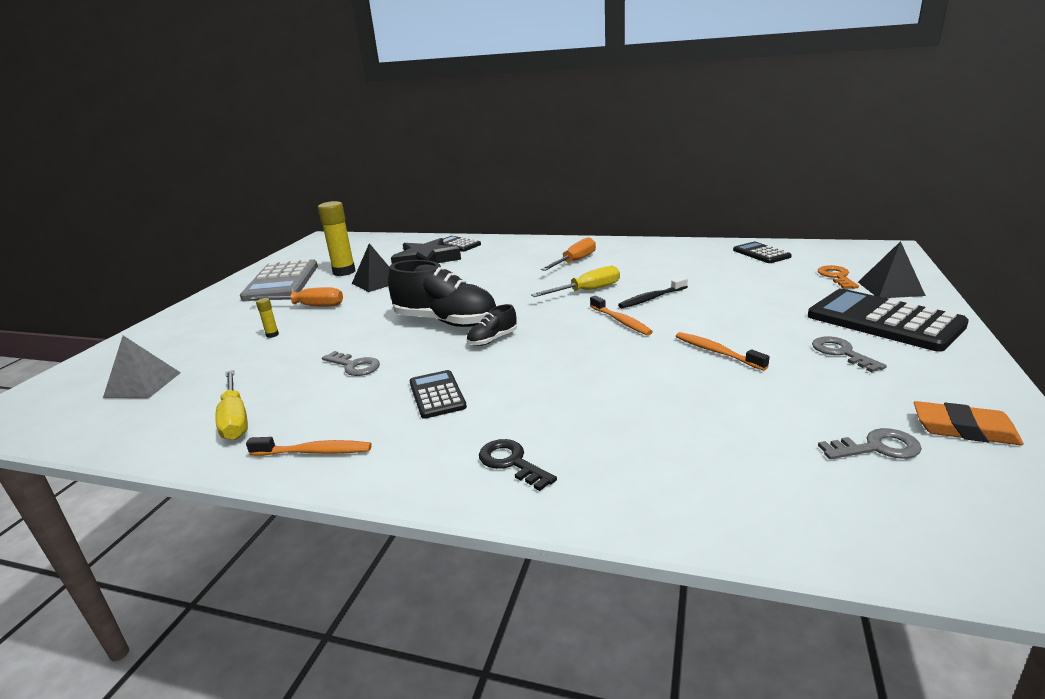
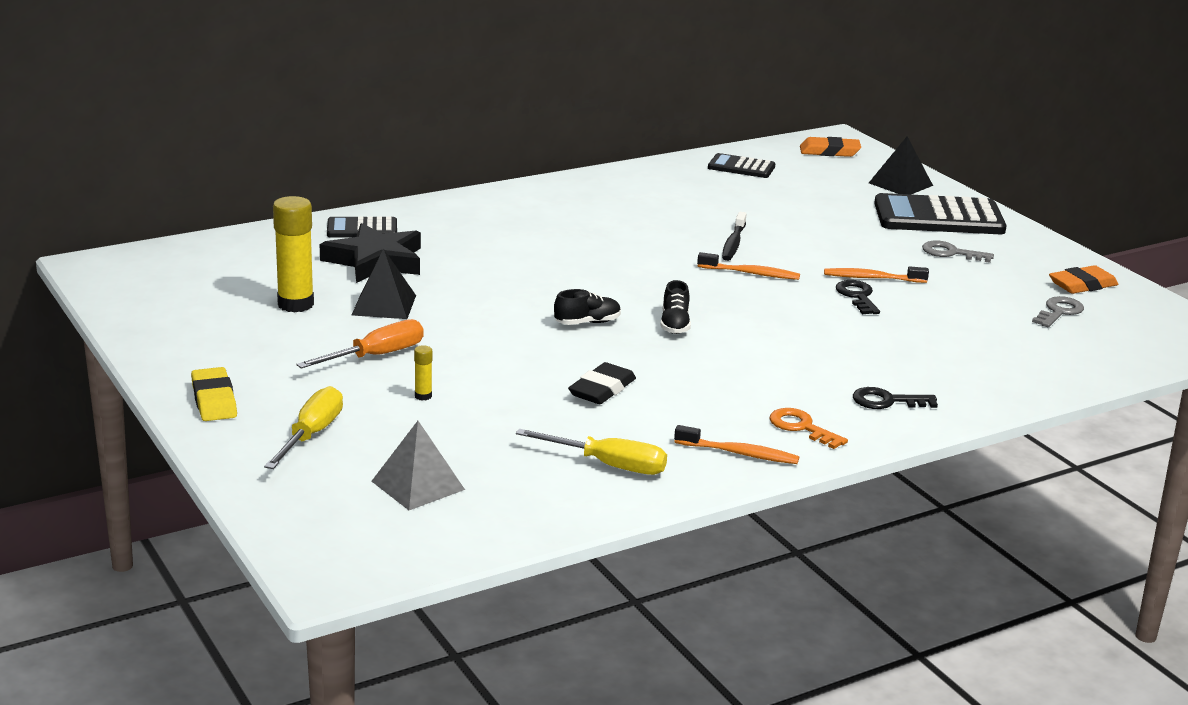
camera: 50 degrees left, 0 degrees up
grey calculator [240,259,318,301] -> none
orange toothbrush [246,437,372,456] -> orange toothbrush turned 60 degrees clockwise [674,425,799,464]
grey key [322,351,380,376] -> black eraser [568,362,636,404]
black shoe [388,260,496,327] -> black shoe [554,289,621,325], size x0.47
black calculator [409,370,467,419] -> none
yellow screwdriver [531,266,620,297] -> yellow screwdriver moved to [264,386,343,469]
orange screwdriver [541,237,596,271] -> none
orange key [818,265,859,289] -> orange key moved to [769,408,848,449]
none -> yellow eraser [191,367,237,421]
none -> orange eraser [800,137,861,157]
none -> black key [836,280,880,314]

